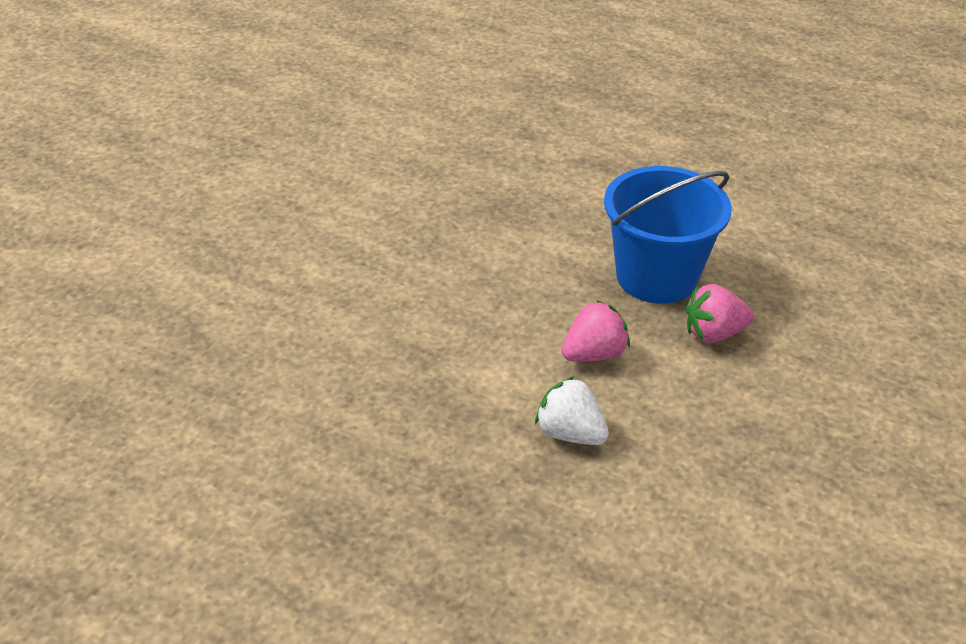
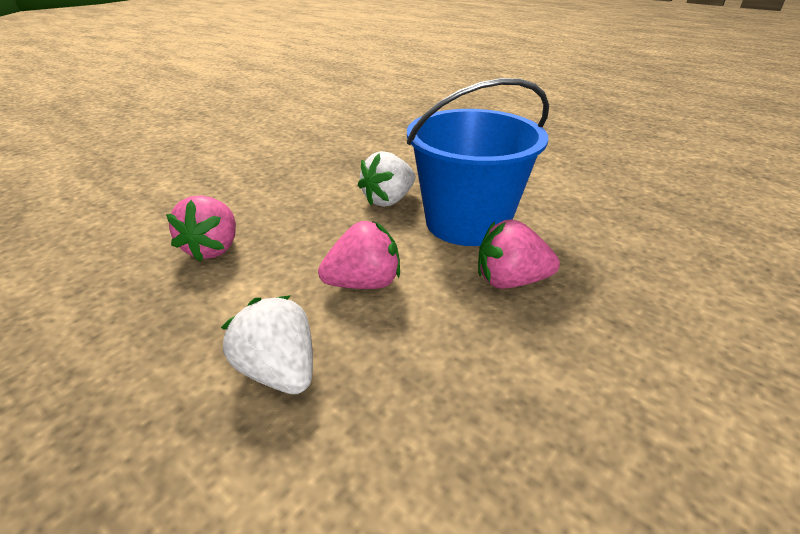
camera: 15 degrees right, 5 degrees down
none -> pink strawberry [166,195,236,262]
none -> white strawberry [358,151,416,207]

